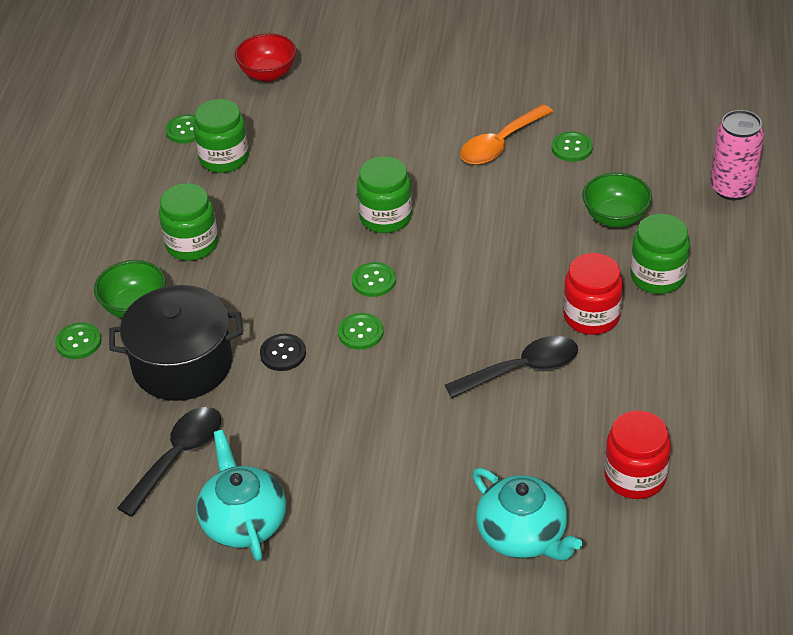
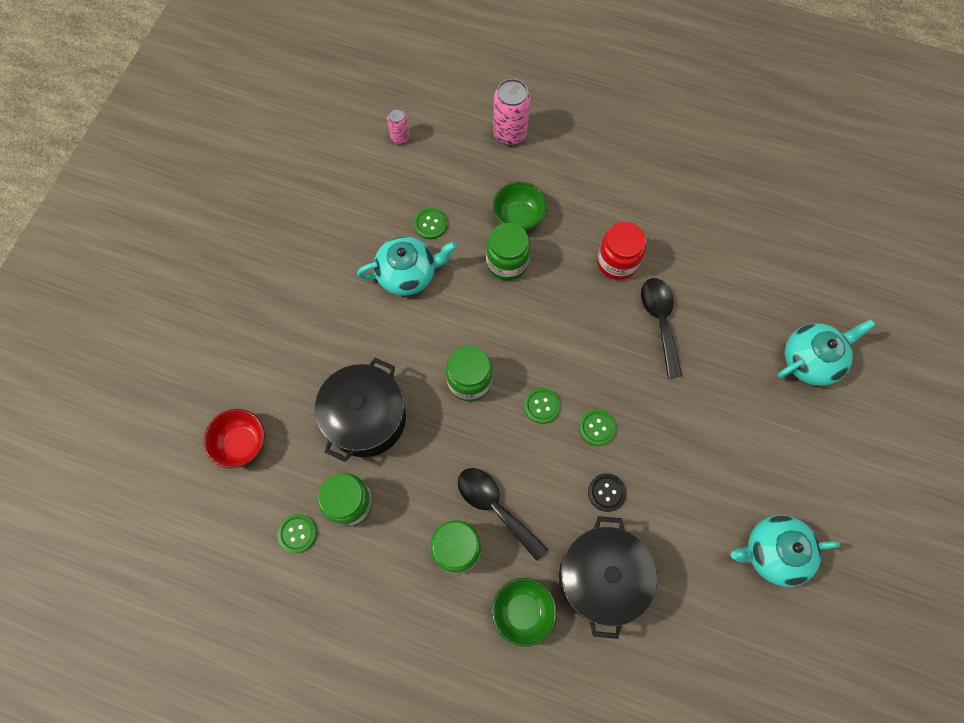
camera: 80 degrees left, 25 degrees up
green button [55,322,102,359] -> none
black spoon [117,407,221,517] -> black spoon moved to [458,468,548,561]
orange spoon [460,104,553,165] -> turquoise teapot [357,236,457,296]
red jar [604,410,671,499] -> none
green jar [630,214,690,294] -> green jar moved to [486,223,531,281]
none -> black pot [315,358,406,462]
none -> pink can [387,108,409,144]

